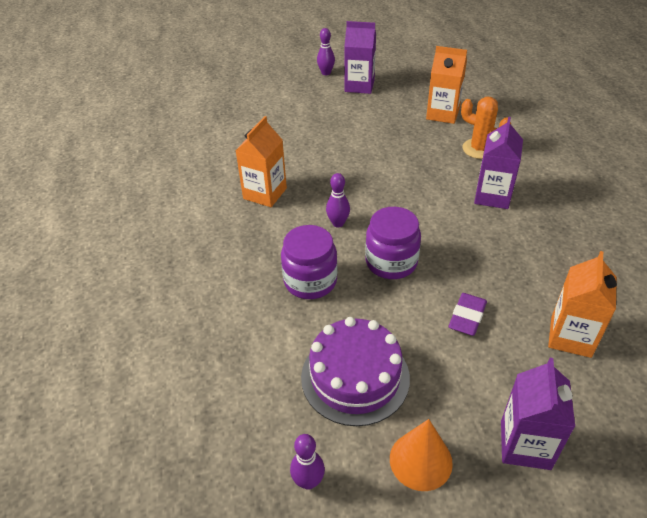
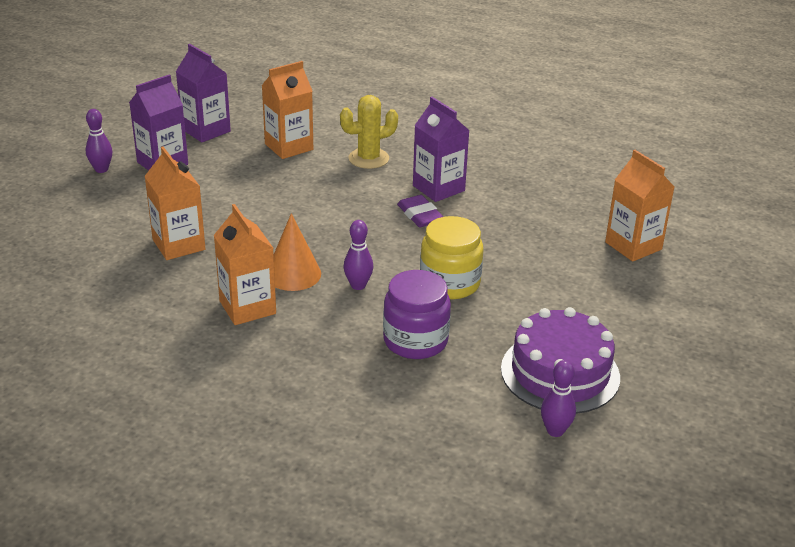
camera: 55 degrees left, 10 degrees down
purple bowling pin [290,434,325,490] -> purple bowling pin moved to [541,360,576,437]
purple jar [365,207,421,279] -> yellow jar [420,216,484,299]
orange cone [390,419,453,491] -> orange cone moved to [274,213,321,291]
purple eraser [448,293,487,336] -> purple eraser moved to [397,195,444,227]
orange cactus [461,97,511,159] -> yellow cactus [340,95,398,169]
purple carton [501,358,575,470] -> purple carton moved to [176,44,231,142]
none -> orange carton [144,146,205,260]

